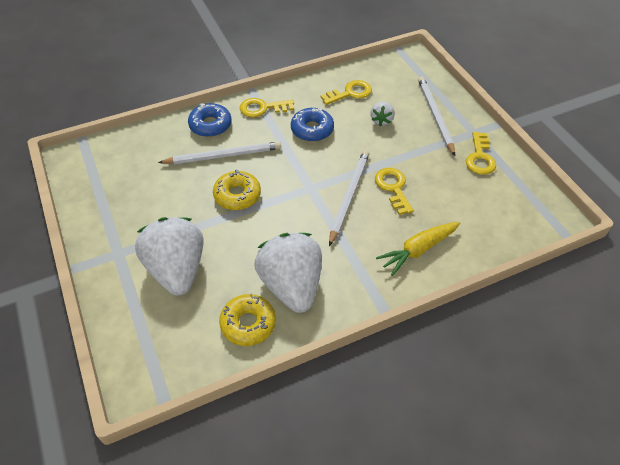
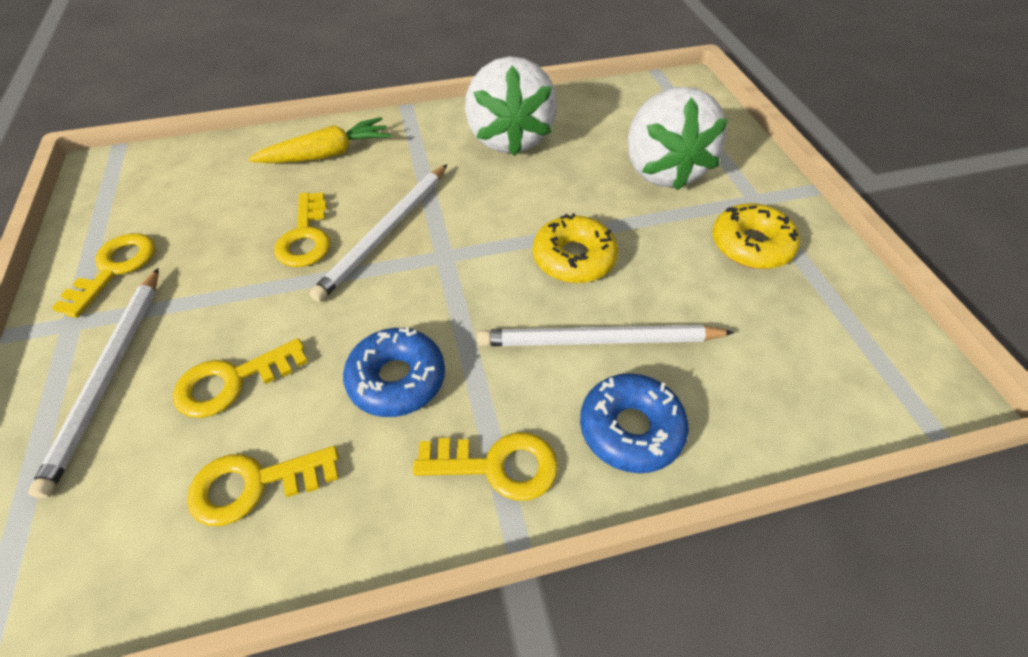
camera: 170 degrees left, 0 degrees up
yellow donut [219,294,276,346] -> yellow donut moved to [712,203,800,269]
white strawberry [370,102,395,126] -> yellow key [173,338,308,418]

